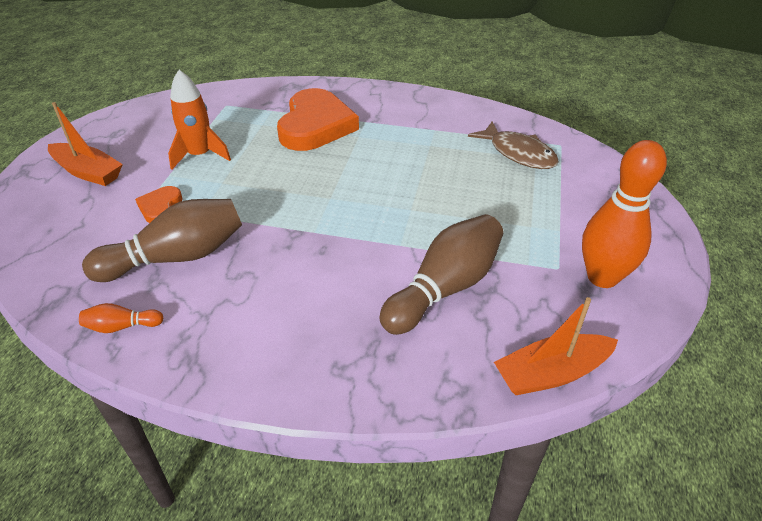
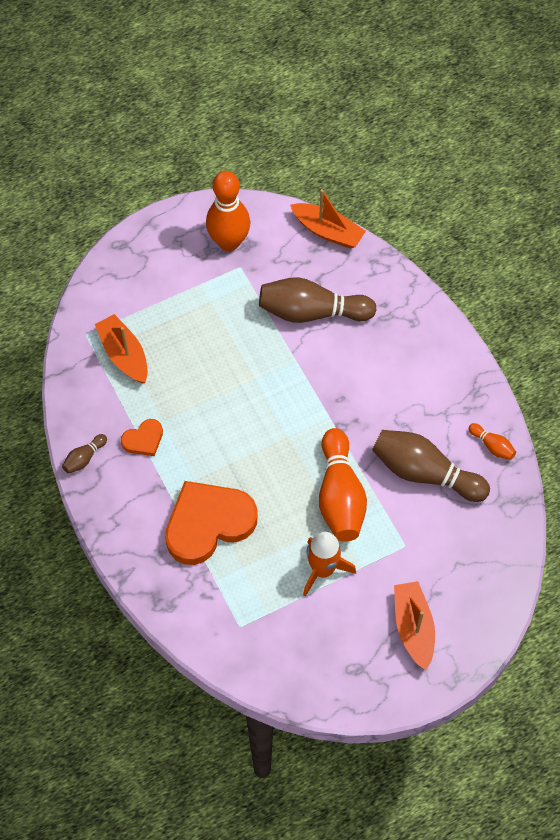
camera: 130 degrees left, 20 degrees up
orange heart [135,186,183,223] -> orange heart moved to [121,419,163,456]
brown fish [468,122,559,169] -> orange boat [95,314,148,384]
none -> brown bowling pin [62,434,107,474]
none -> orange bowling pin [319,428,367,542]

